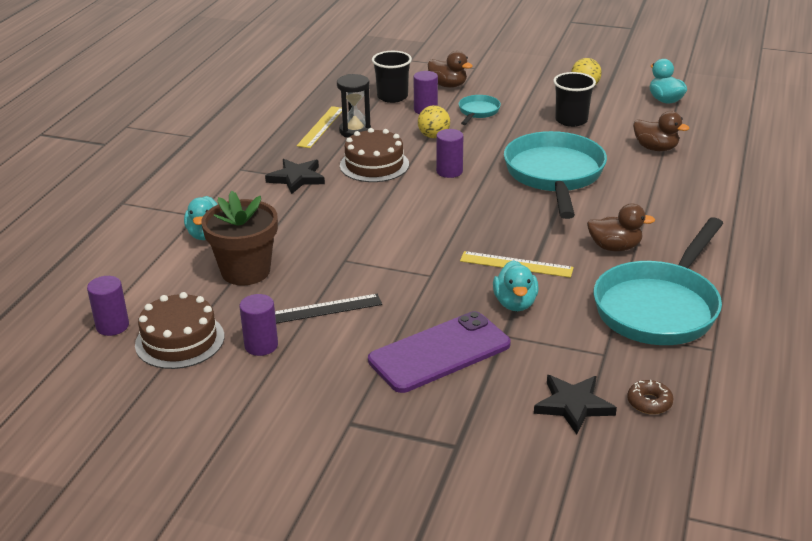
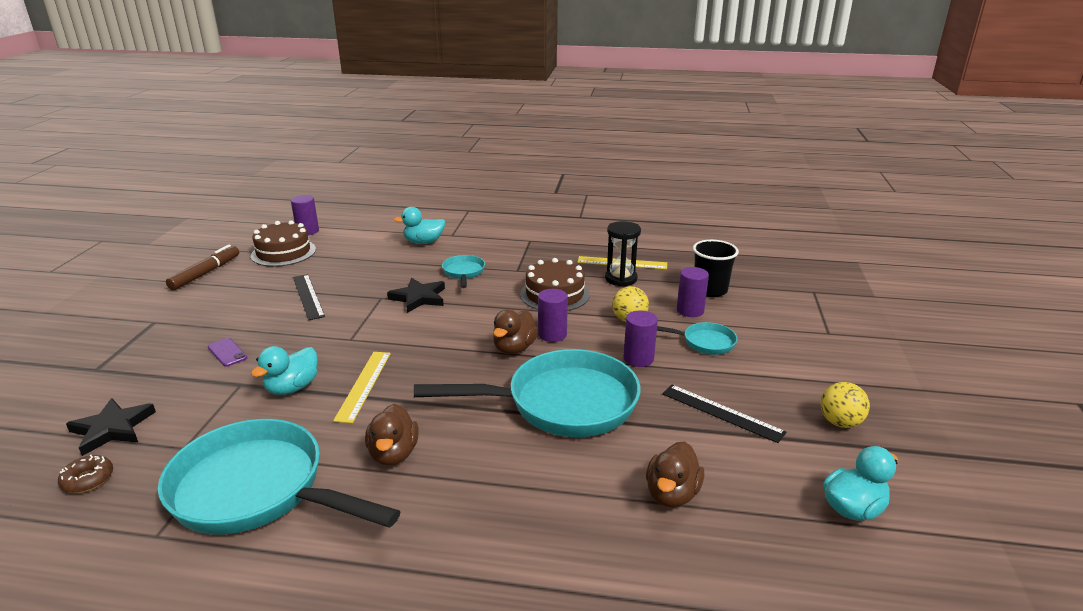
camera: 80 degrees right, 5 degrees down
brown flower pot [201,191,278,285] -> none
purple cylinder [239,294,278,356] -> purple cylinder moved to [624,311,658,367]
black star [265,159,325,194] -> black star moved to [387,278,445,313]
purple phone [368,311,511,393] -> purple phone [208,338,247,367], size x0.40
brown duck [428,51,473,88] -> brown duck moved to [493,309,538,354]
turquoise duck [493,260,539,311] -> turquoise duck turned 45 degrees counterclockwise [251,346,318,395]
black cup [553,72,596,127] -> black ruler [662,385,787,443]
none -> brown marker [166,245,239,290]
none -> turquoise pan [442,255,485,288]

